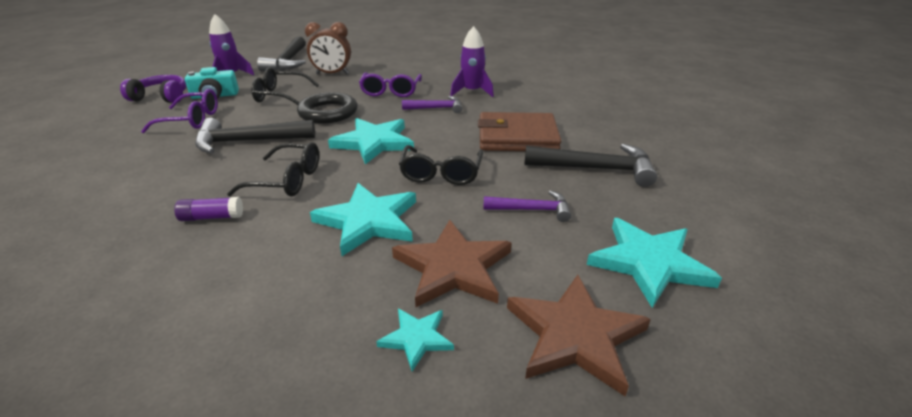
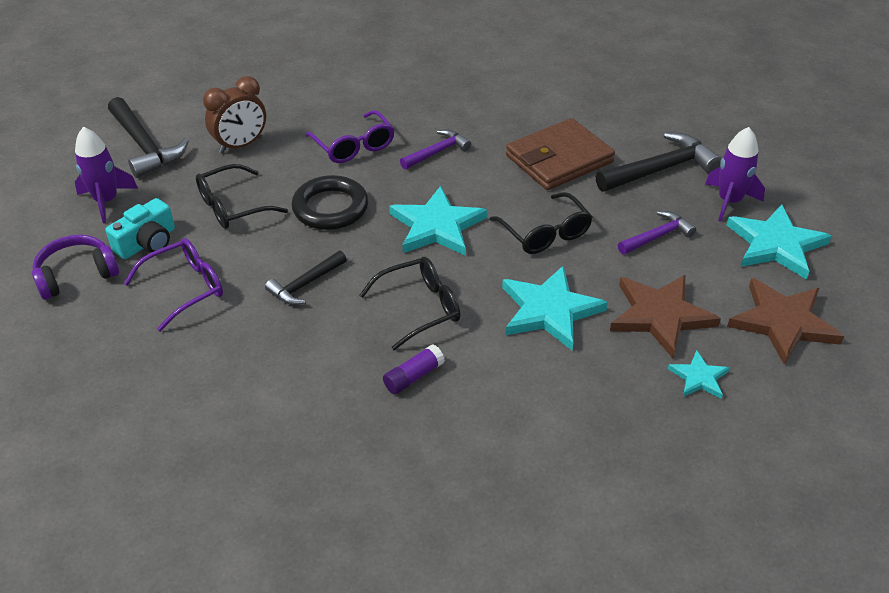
camera: 35 degrees left, 10 degrees up
black hammer [195,118,315,153] -> black hammer [265,250,347,305], size x0.60
purple rocket [450,26,494,97] -> purple rocket moved to [705,127,765,222]

